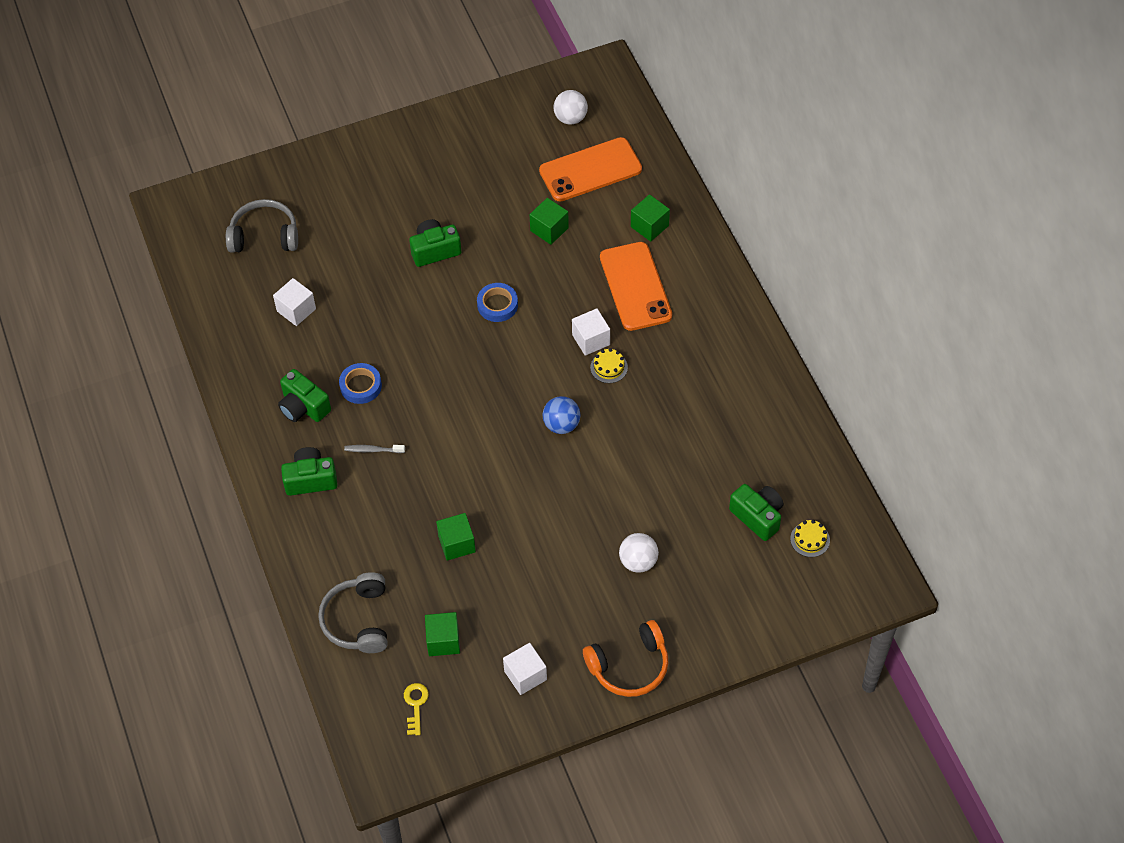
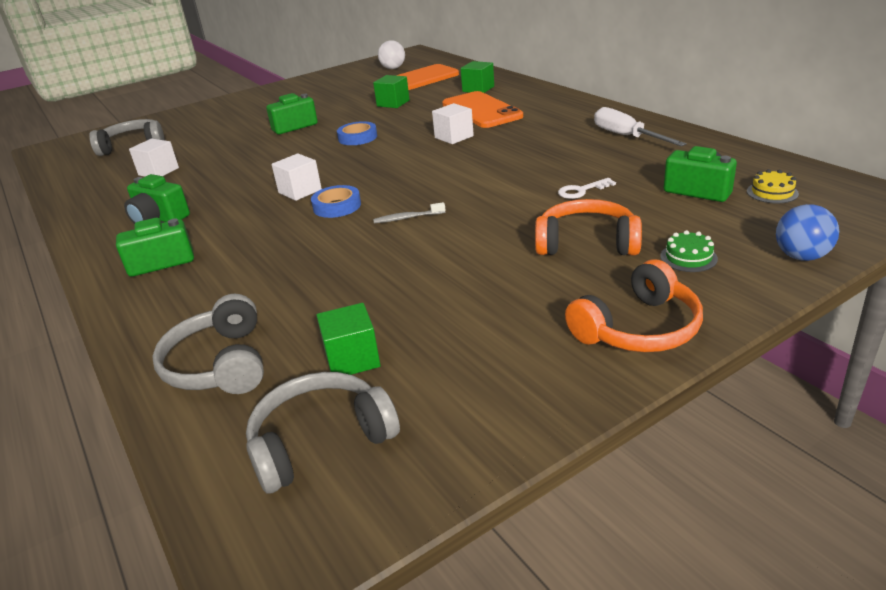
camera: 10 degrees left, 25 degrees down
blue tape [339,363,382,404] -> blue tape moved to [311,185,361,218]
grey toothbrush [344,445,405,453] -> grey toothbrush moved to [373,202,446,223]
yellow key [404,683,429,735] -> grey headphones [246,372,400,494]
green cube [436,513,476,561] -> none
white cube [503,643,547,695] -> white cube moved to [272,153,322,201]
blue ball [543,396,580,434] -> blue ball moved to [776,204,839,261]
yellow cake [590,348,628,383] -> none
white ball [619,533,659,573] -> orange headphones [535,199,642,255]
none -> white key [558,178,616,199]
none -> white screwdriver [594,107,687,146]
none -> green cake [660,230,718,272]

